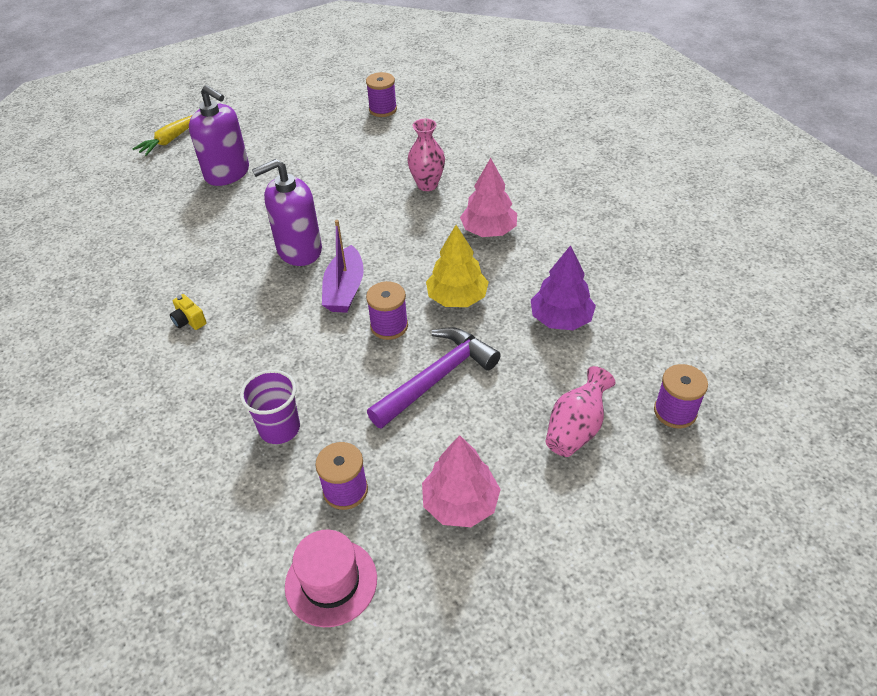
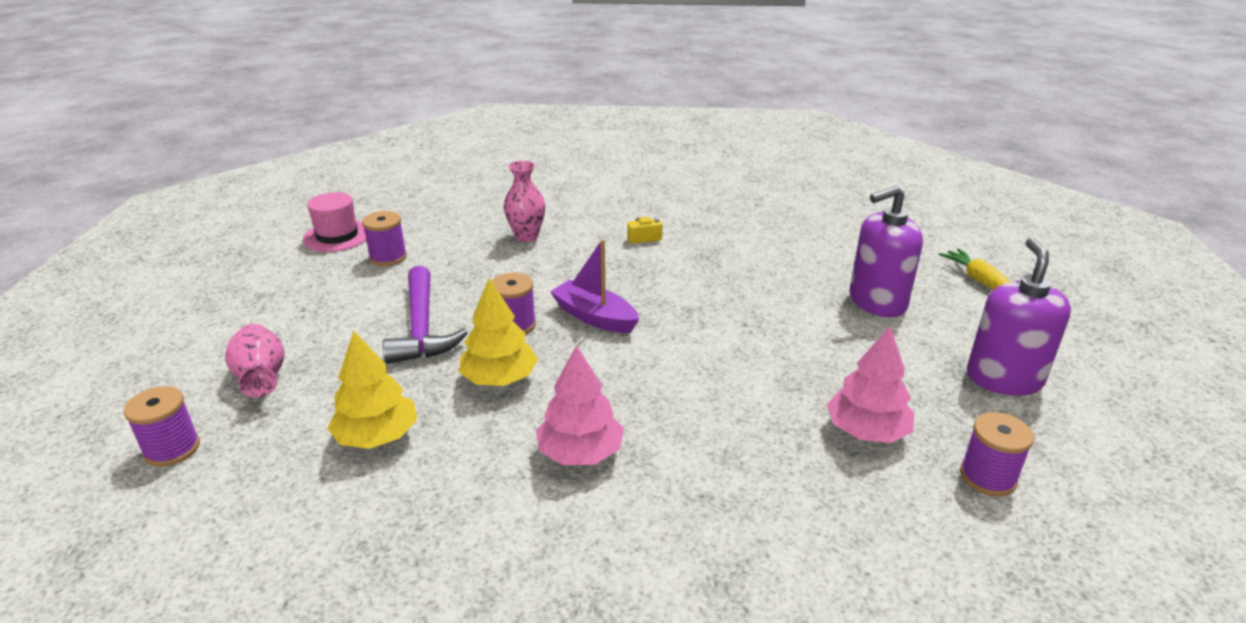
camera: 120 degrees right, 15 degrees down
purple cup [240,370,300,444] -> none
purple soap dispenser [252,159,322,266] -> purple soap dispenser moved to [967,238,1071,396]
pink vase [407,119,445,191] -> pink vase moved to [504,161,546,242]
pink tree [422,435,501,527] -> pink tree moved to [827,326,914,443]
purple tree [531,245,596,330] -> yellow tree [327,331,417,449]

